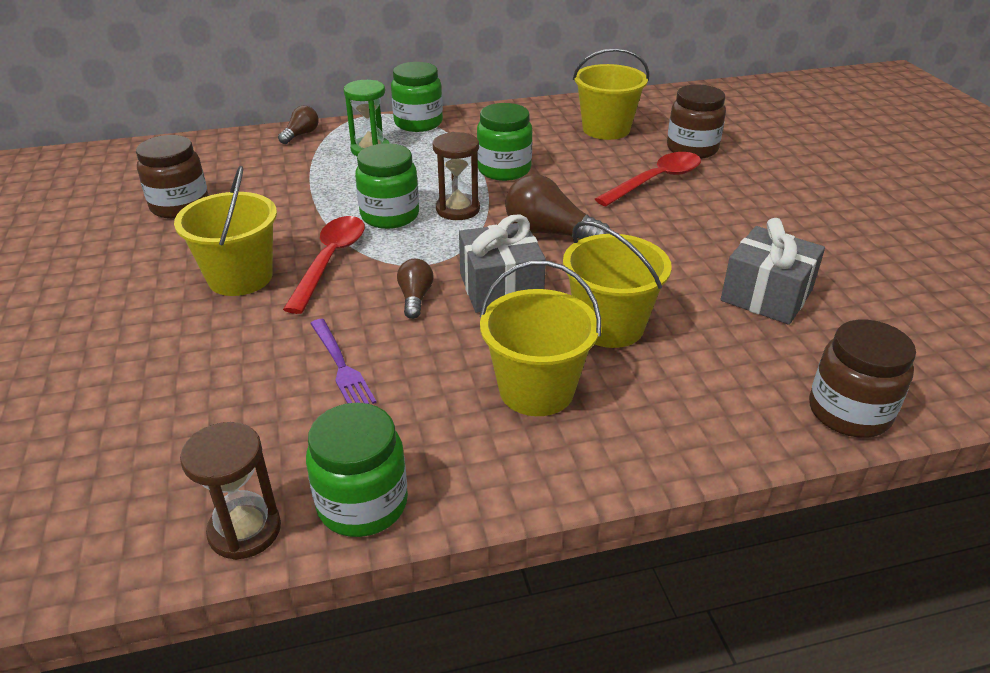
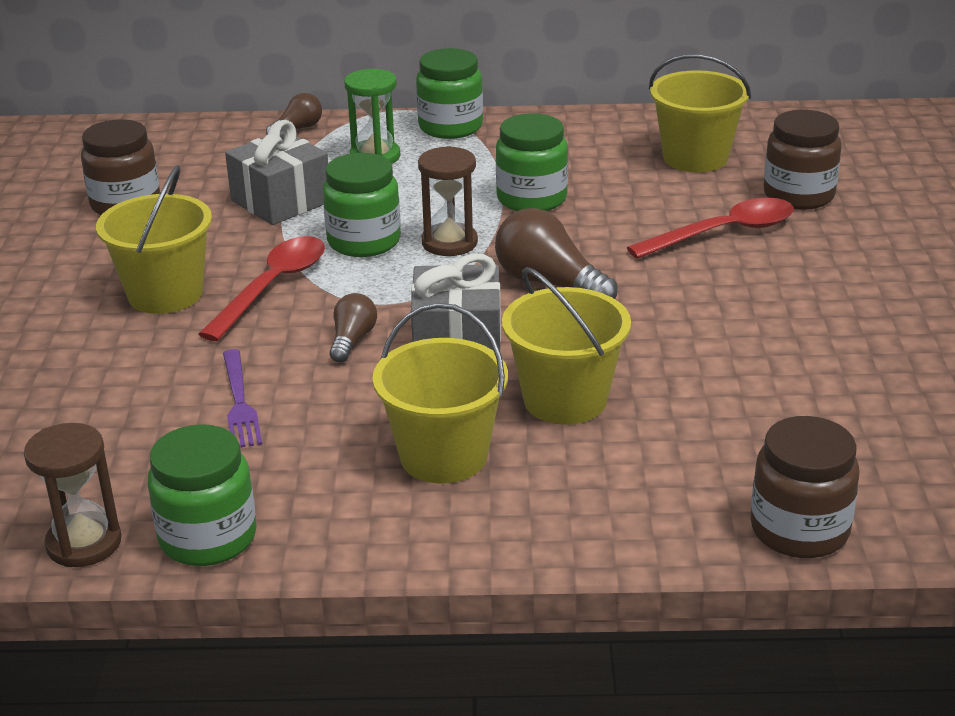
camera: 15 degrees right, 5 degrees down
grey gift [721,218,825,325] -> grey gift moved to [225,120,328,225]

